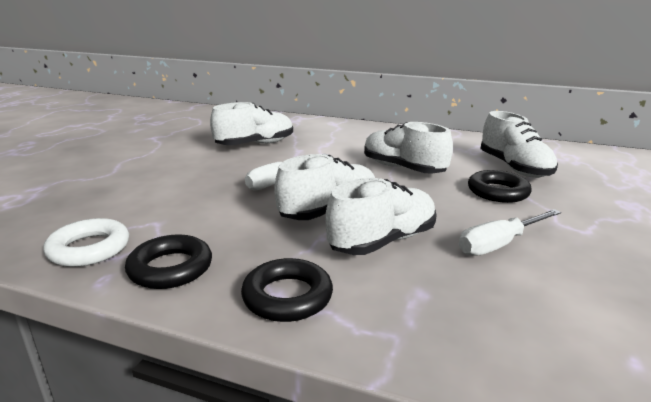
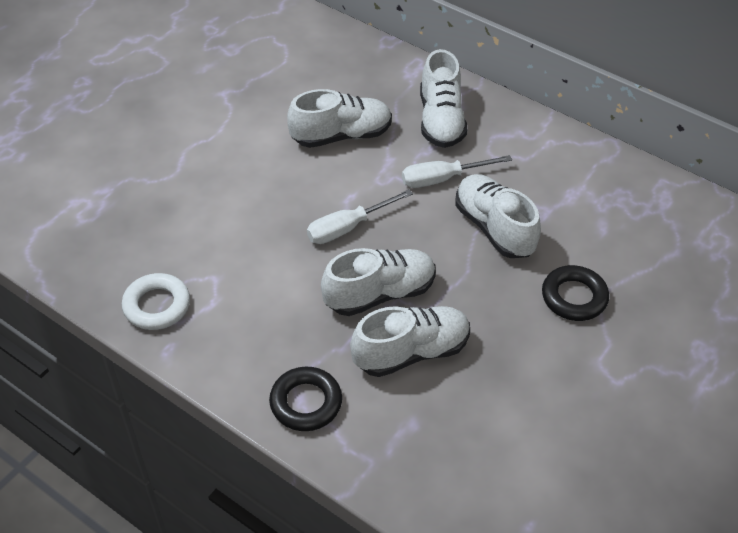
camera: 15 degrees right, 25 degrees up
black ring [125,235,212,289] -> none
white screwdriver [459,209,561,256] -> white screwdriver moved to [402,155,512,188]
white shoe [480,111,558,178] -> white shoe moved to [420,49,467,148]

